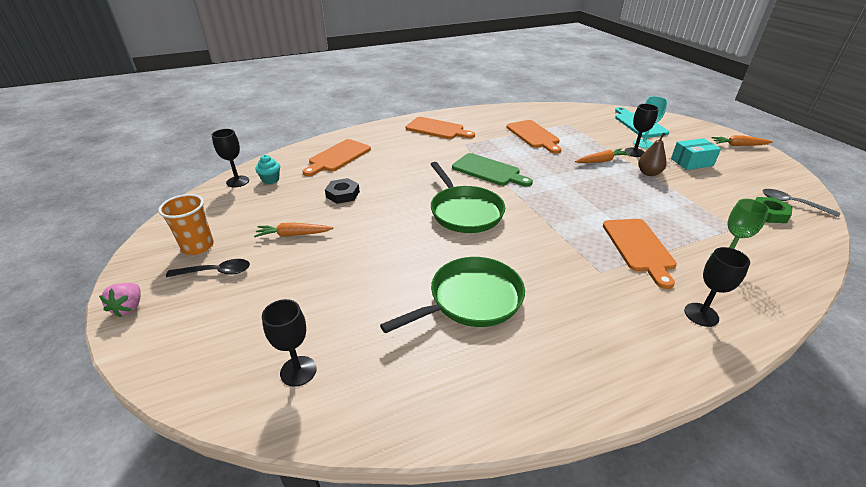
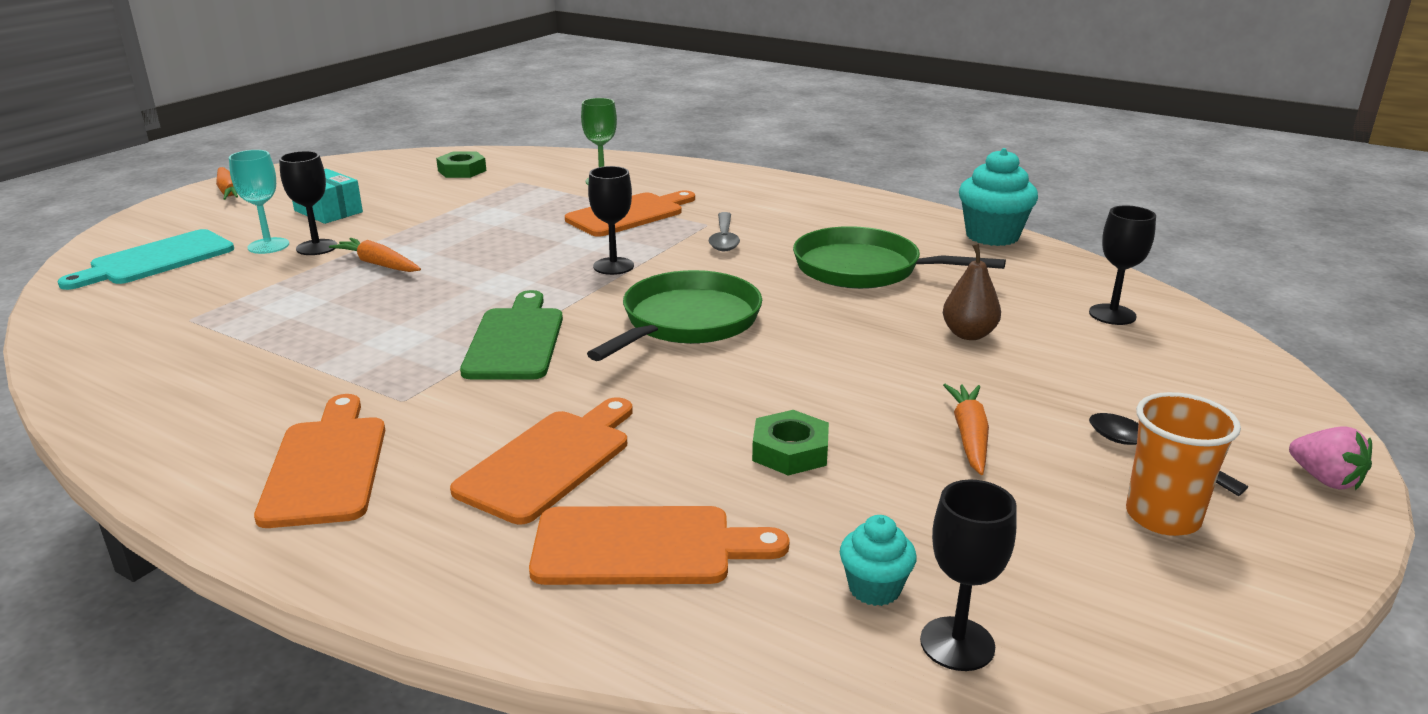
camera: 125 degrees left, 10 degrees down
pink strawberry [99,283,141,318] -> pink strawberry turned 90 degrees clockwise [1289,426,1372,490]
orange carrot [254,223,334,237] -> orange carrot turned 135 degrees counterclockwise [943,384,989,475]
black nut [325,178,360,204] -> green nut [752,410,829,475]
orange cutting board [507,120,561,154] -> orange cutting board moved to [450,397,633,524]
brown pear [638,132,667,176] -> brown pear moved to [943,244,1001,340]
black goblet [684,247,750,327] -> black goblet moved to [588,166,634,275]
grey spoon [762,189,840,217] -> grey spoon moved to [709,212,740,251]
none -> turquoise cupcake [959,148,1038,246]

